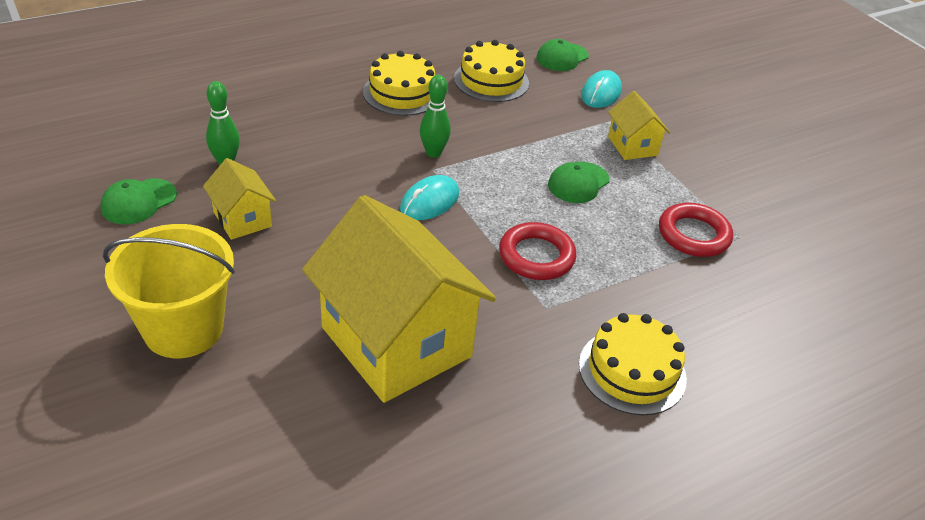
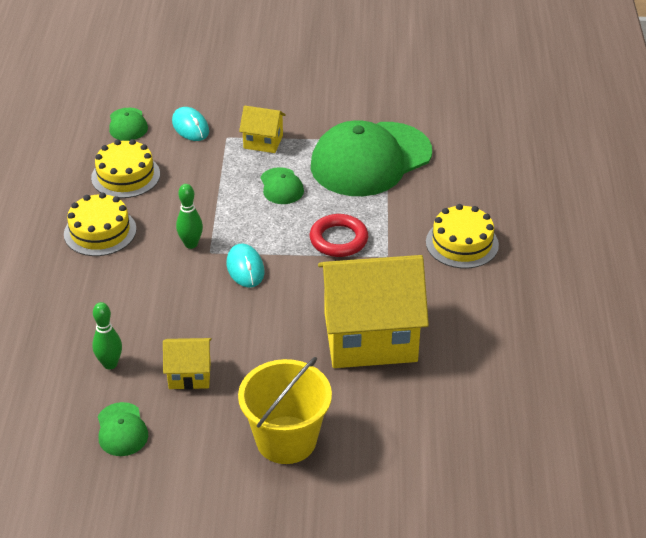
camera: 55 degrees left, 0 degrees up
red ring [659,203,733,257] -> green cap [311,120,432,196]

